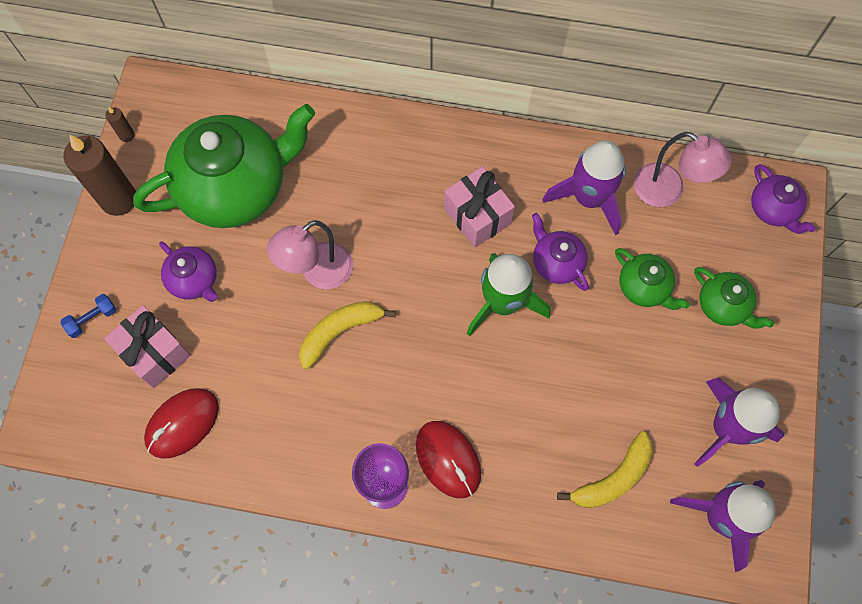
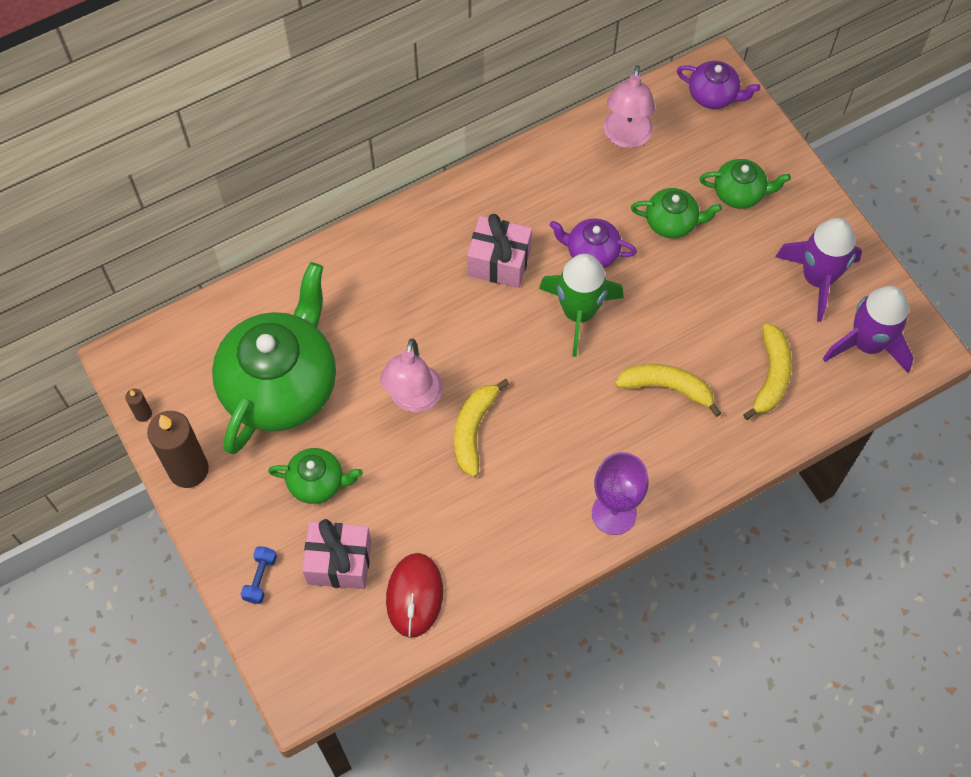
camera: 40 degrees left, 5 degrees down
purple teapot [159,241,217,302] -> green teapot [268,448,363,504]
red mouse [416,421,481,498] -> none
purple rocket [542,141,626,235] -> none
pink lamp [634,132,732,207] -> pink lamp turned 105 degrees clockwise [604,65,655,148]
none -> yellow banana [615,364,721,417]

